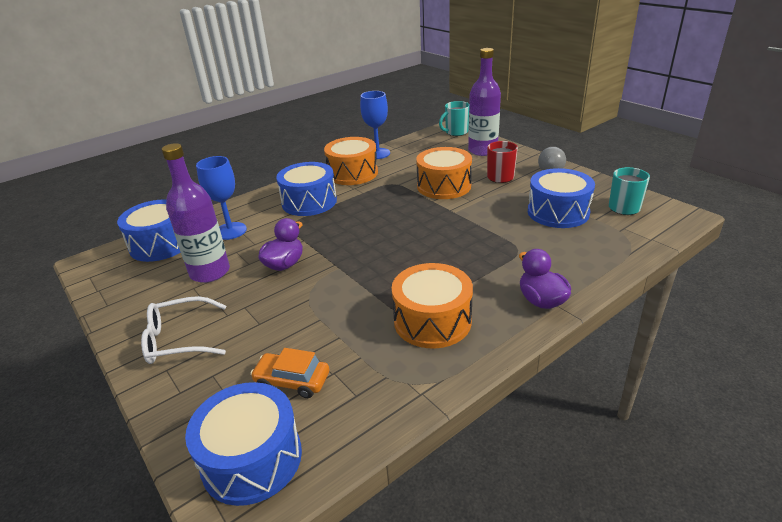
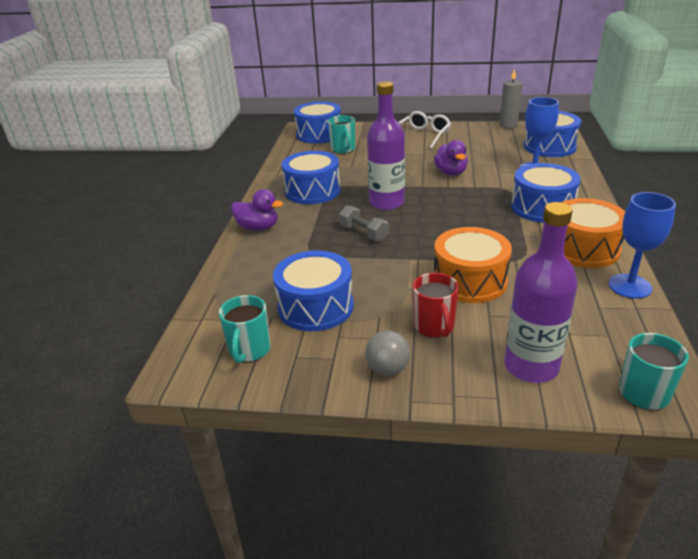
camera: 135 degrees right, 0 degrees up
purple bottle [162,143,230,283] -> purple bottle moved to [367,81,405,210]
orange car [250,348,329,398] -> turquoise mug [328,115,355,154]
orange drum [392,263,473,349] -> blue drum [282,151,341,204]
none -> grey dumbbell [339,205,389,242]
none -> grey candle [499,69,523,128]

